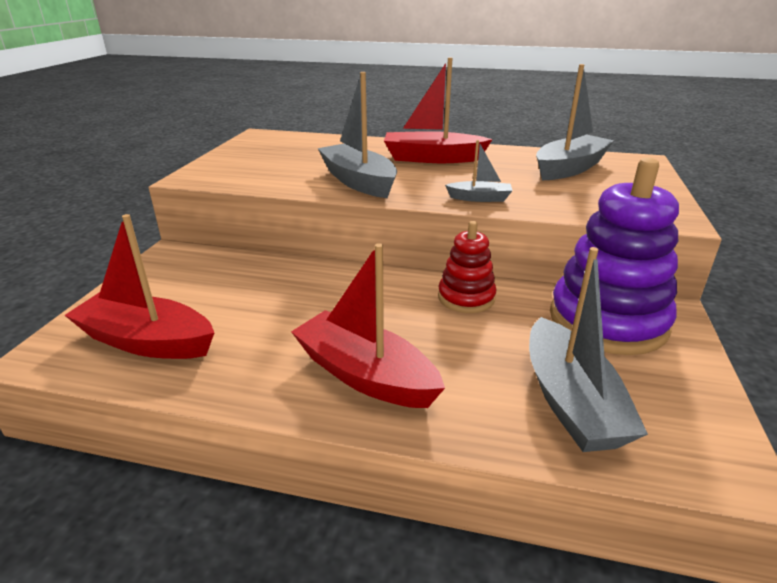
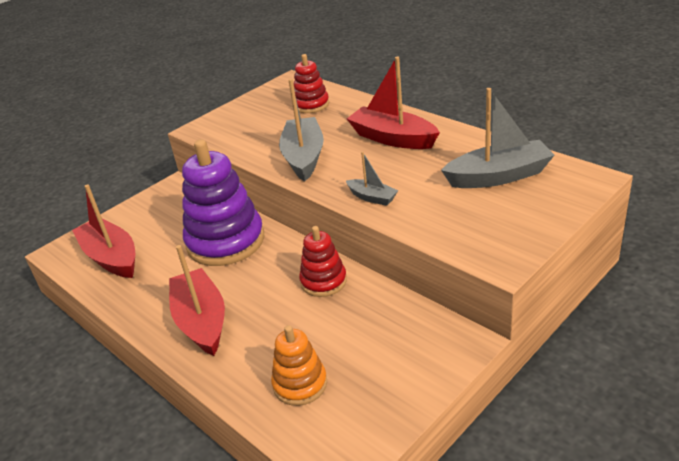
camera: 35 degrees right, 5 degrees up
grey boat [529,247,648,452] -> orange stacking toy [271,325,327,406]
purple stacking toy [550,158,679,355] -> purple stacking toy moved to [182,139,264,266]
none -> red stacking toy [294,54,329,113]

